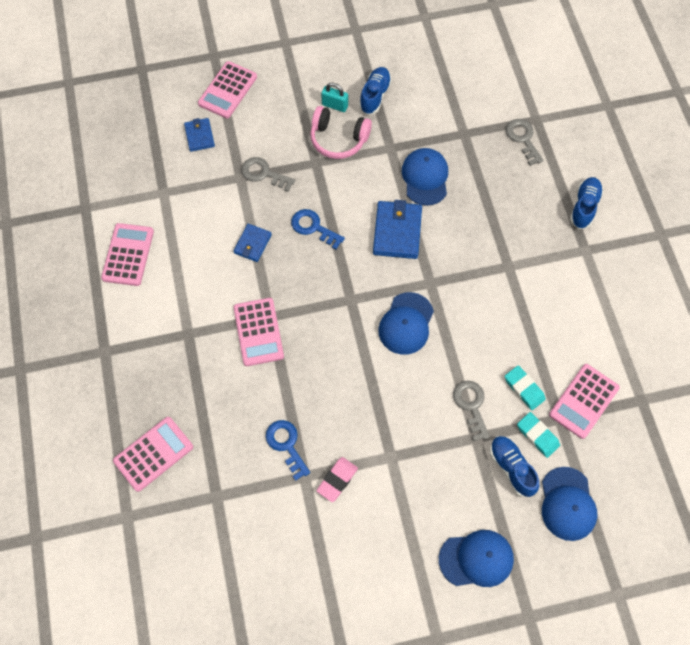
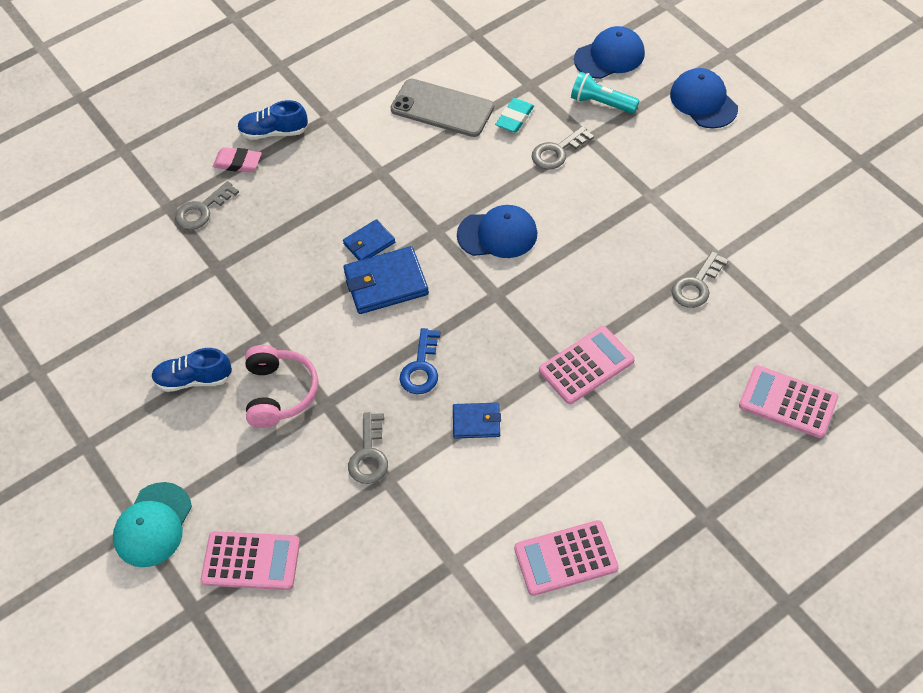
camera: 110 degrees left, 10 degrees down
blue wallet [184,118,215,152] -> blue wallet moved to [343,219,395,260]
blue key [266,420,310,481] -> grey key [672,251,728,308]
pink eraser [316,457,358,502] -> pink eraser moved to [213,147,262,173]
turquoise padlock [321,83,348,112] -> none
blue cap [402,148,448,206] -> none
blue shoe [490,436,539,497] -> turquoise flashlight [571,72,640,114]
turquoise eraser [517,412,560,458] -> none
pink calculator [549,364,620,439] -> none
none -> turquoise cap [113,482,192,567]
none -> grey phone [390,79,494,137]

